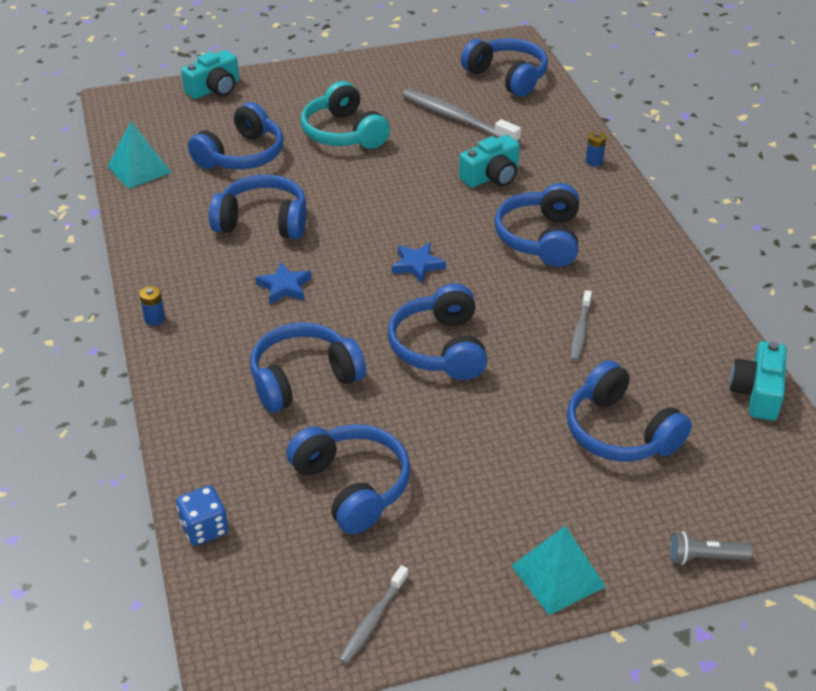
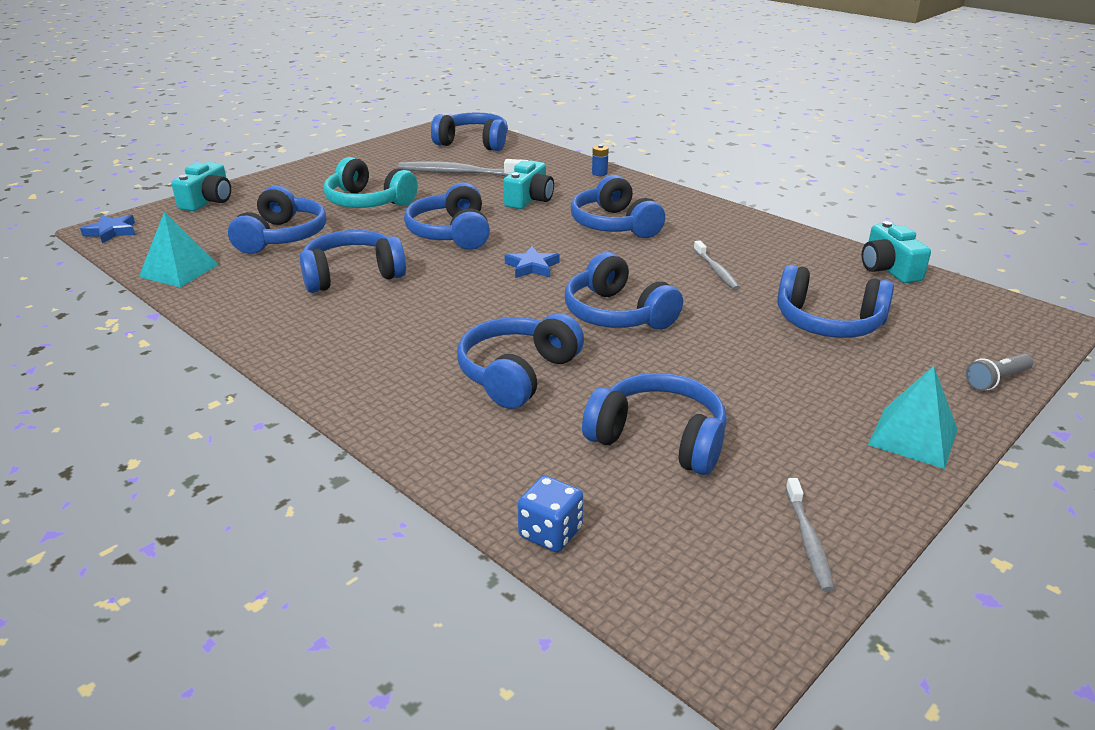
camera: 30 degrees left, 10 degrees down
blue battery [140,286,165,326] -> none
blue star [255,262,311,304] -> blue star moved to [80,214,135,243]
none -> blue headphones [404,182,490,250]

